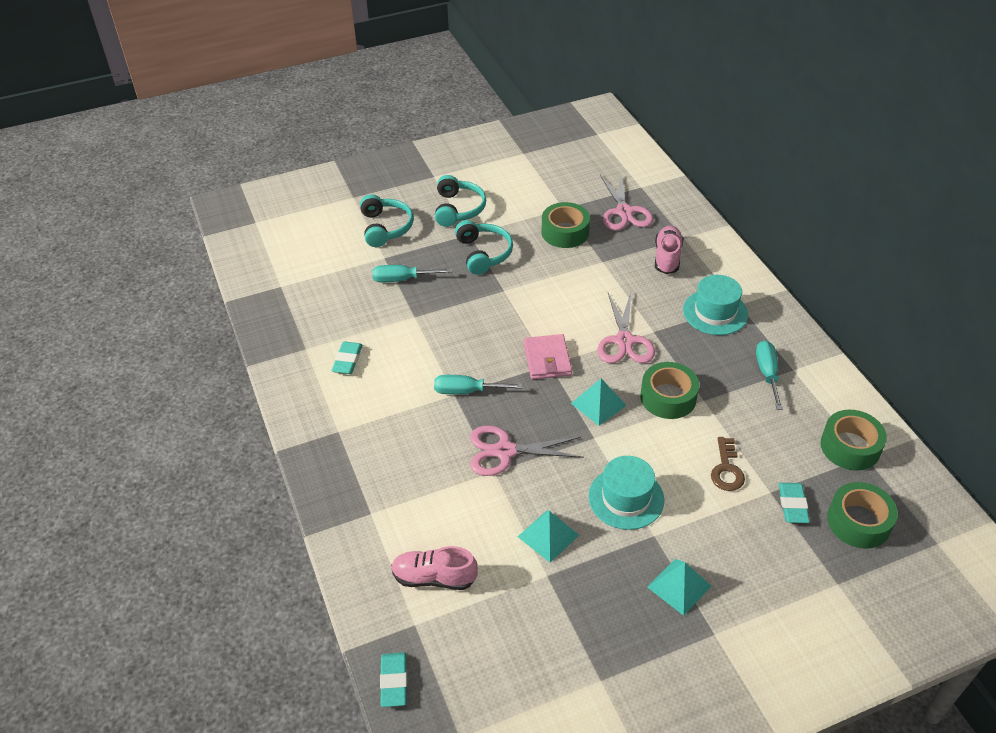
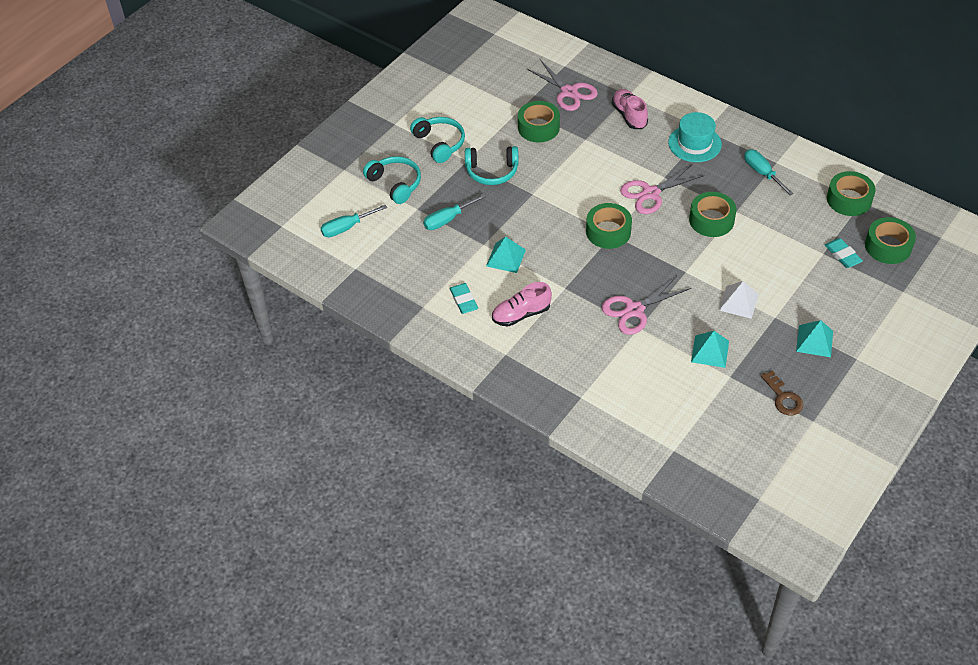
camera: 30 degrees left, 5 degrees up
turquoise eraser [380,652,407,707] -> none
pink shoe [391,546,478,590] -> pink shoe moved to [492,282,552,326]
turquoise screwdriver [434,375,523,394] -> turquoise screwdriver moved to [320,205,387,237]
turquoise headphones [455,220,513,275] -> turquoise headphones turned 135 degrees clockwise [465,146,519,185]
pink wallet [524,334,572,379] -> green tape [586,203,632,249]
turquoise pyramid [571,378,627,426] -> turquoise pyramid moved to [486,237,526,273]
turquoise hat [588,456,664,530] -> white pyramid [719,281,759,319]
pink scissors [597,293,655,363] -> pink scissors turned 90 degrees clockwise [620,164,704,214]
brown key [711,437,745,491] -> brown key moved to [761,370,803,415]

